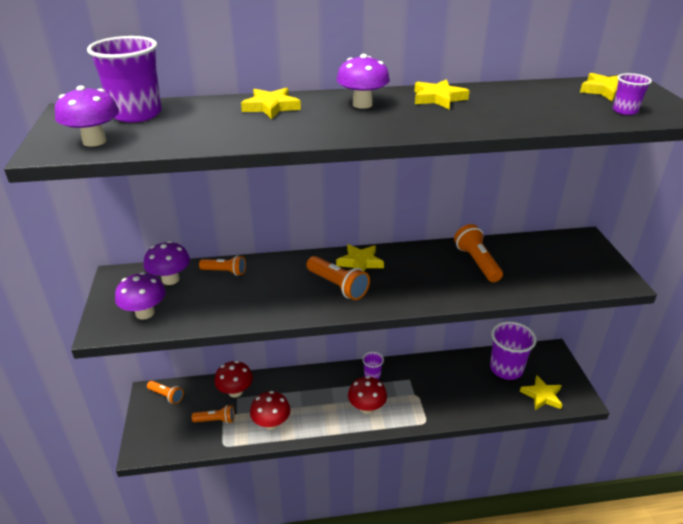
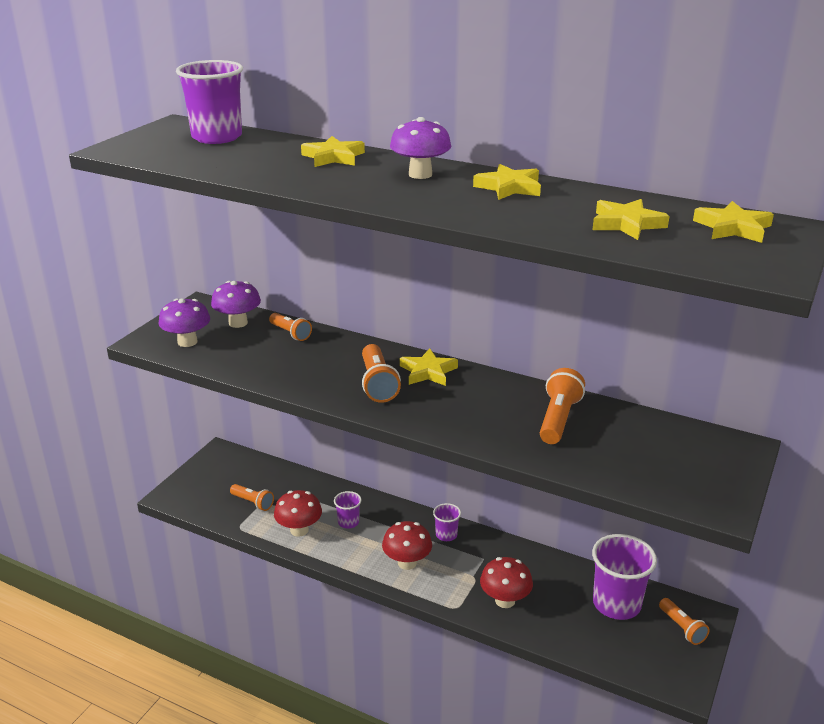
camera: 35 degrees right, 5 degrees down
purple mushroom [55,85,119,147] -> none
orange flashlight [147,381,184,404] -> orange flashlight moved to [659,598,709,645]
red mushroom [214,361,253,398] -> red mushroom moved to [480,557,533,608]
yellow star [520,375,563,410] -> yellow star moved to [592,199,669,240]
purple cup [613,73,652,115] -> purple cup moved to [334,491,361,529]

